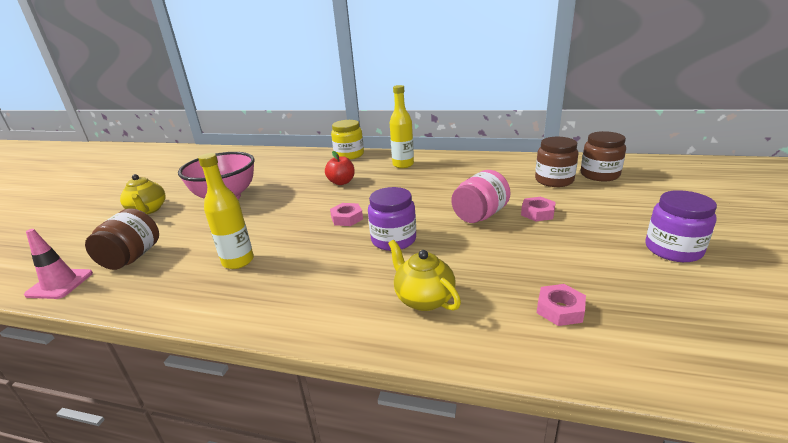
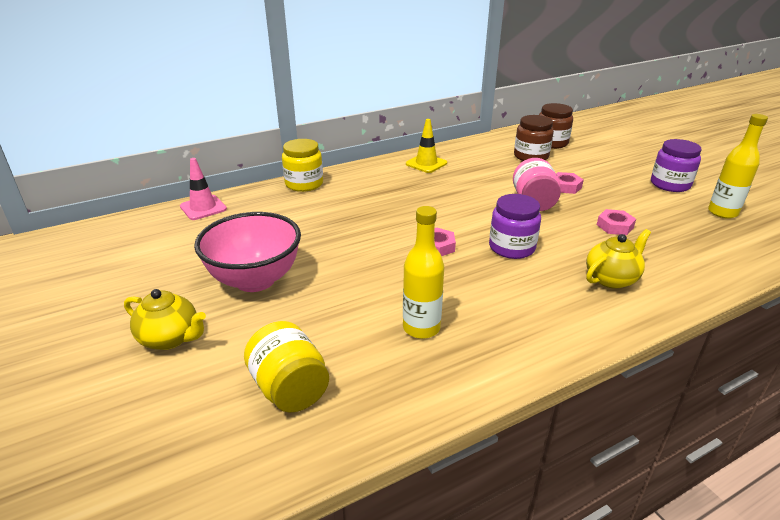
camera: 45 degrees left, 5 degrees up
pink traffic cone [24,229,93,299] -> pink traffic cone moved to [180,158,227,220]
brown jar [85,208,159,270] -> yellow jar [244,321,329,412]
red apple [325,151,355,185] -> none
yellow teapot [388,240,461,311] -> yellow teapot turned 135 degrees clockwise [586,229,651,289]
yellow bottle [390,85,414,168] -> yellow bottle moved to [708,114,768,219]
pink nut [537,284,586,326] -> pink nut moved to [597,209,636,235]
none -> yellow traffic cone [406,119,447,173]

